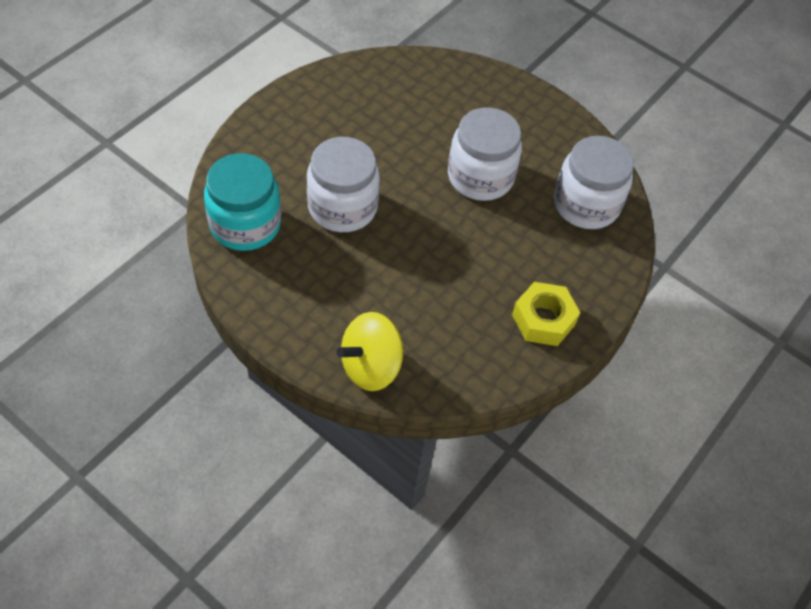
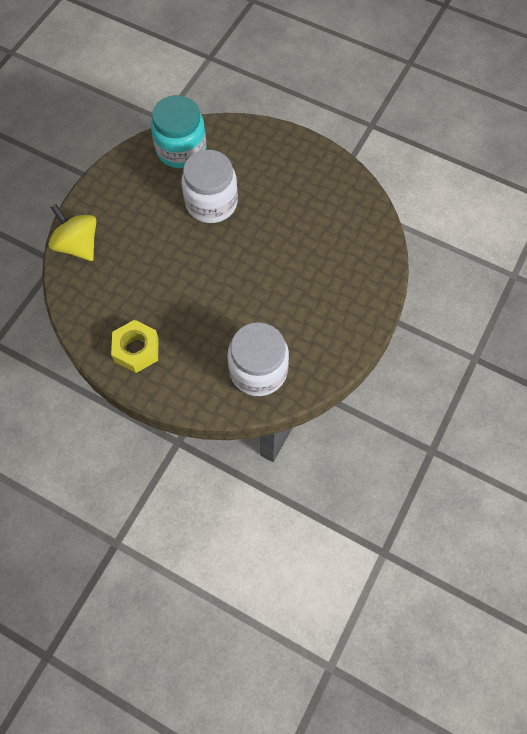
camera: 85 degrees right, 10 degrees up
white jar [448,107,522,201] -> none

